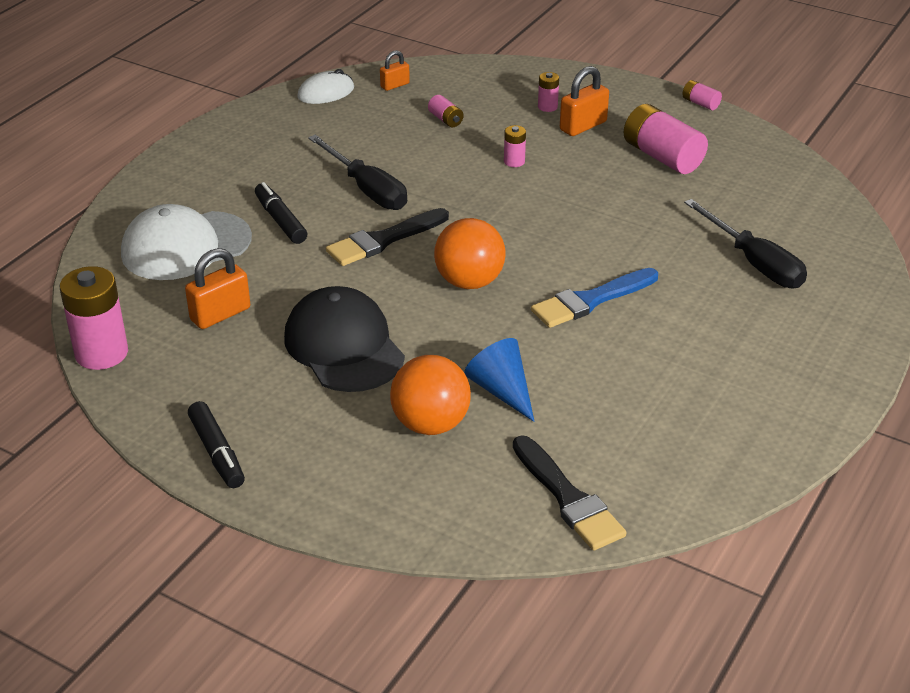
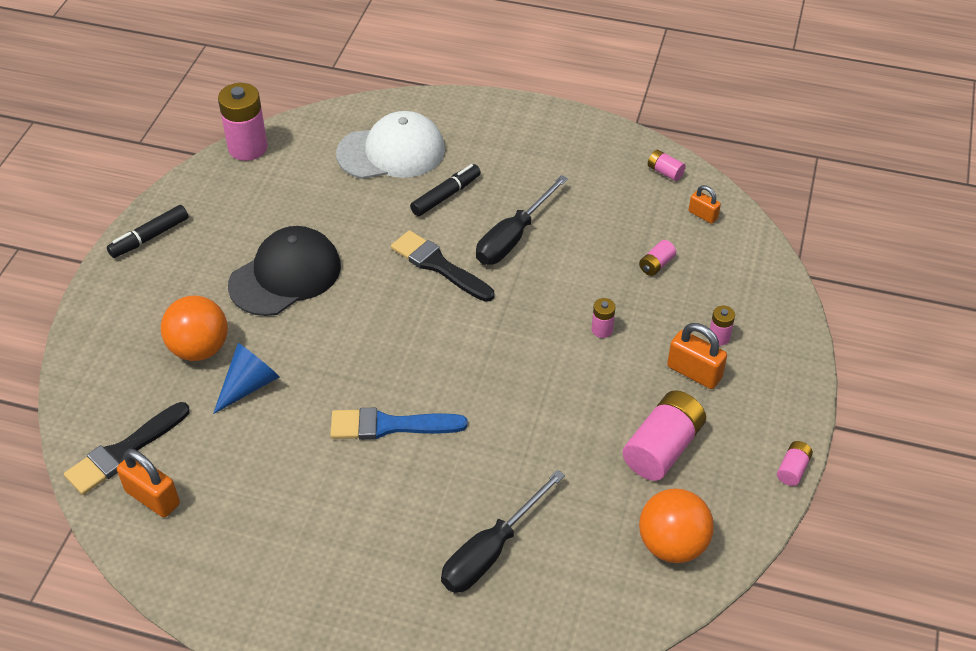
camera: 75 degrees right, 10 degrees up
white cap [121,204,252,280] -> white cap turned 120 degrees clockwise [336,111,445,179]
orange padlock [185,248,250,329] -> orange padlock moved to [117,449,180,517]
white mouse [297,69,354,104] -> pink battery [648,150,686,181]
orange ball [434,218,506,289] -> orange ball moved to [639,488,714,563]
blue brush [531,268,658,328] -> blue brush turned 45 degrees counterclockwise [330,408,468,440]

